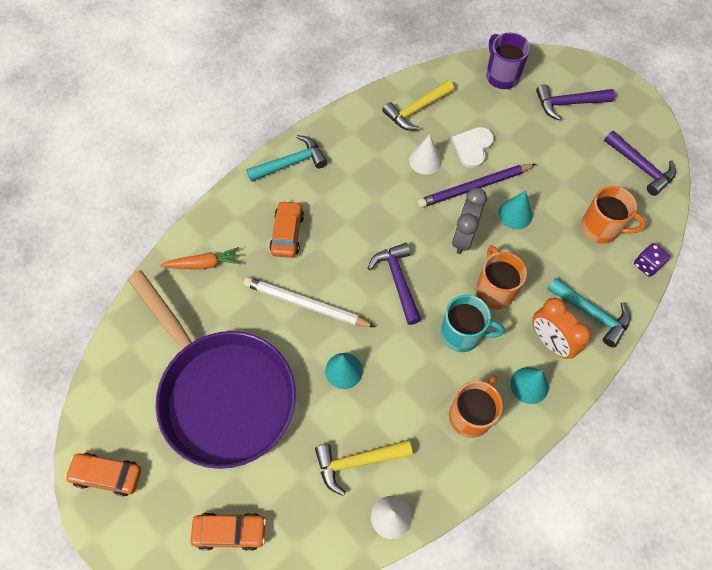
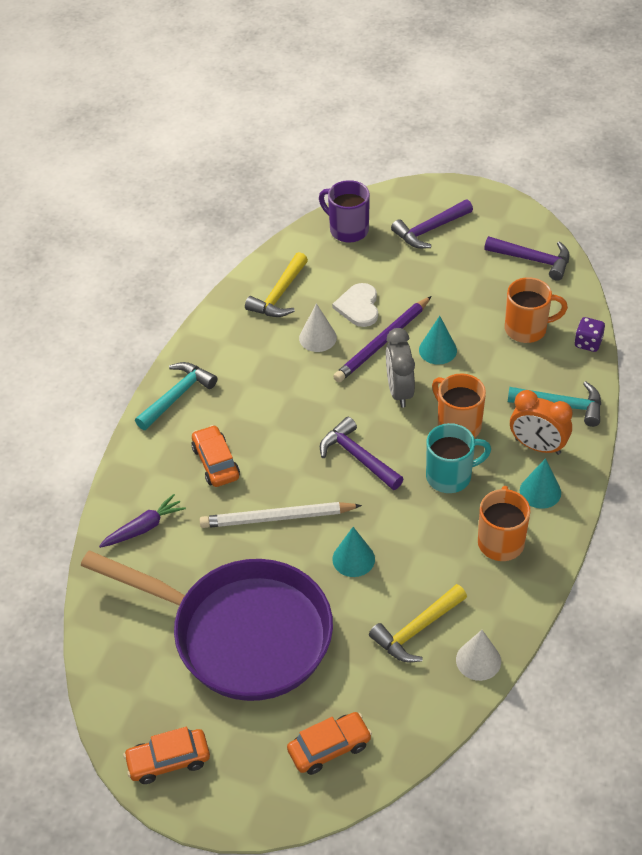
camera: 25 degrees left, 15 degrees down
orange carrot [160,247,241,269] -> purple carrot [99,494,186,548]

